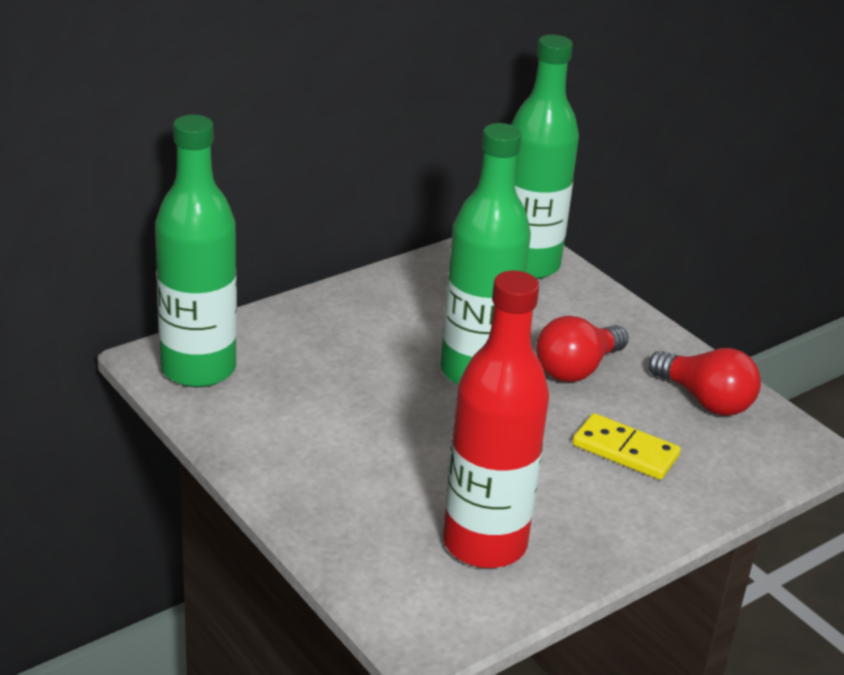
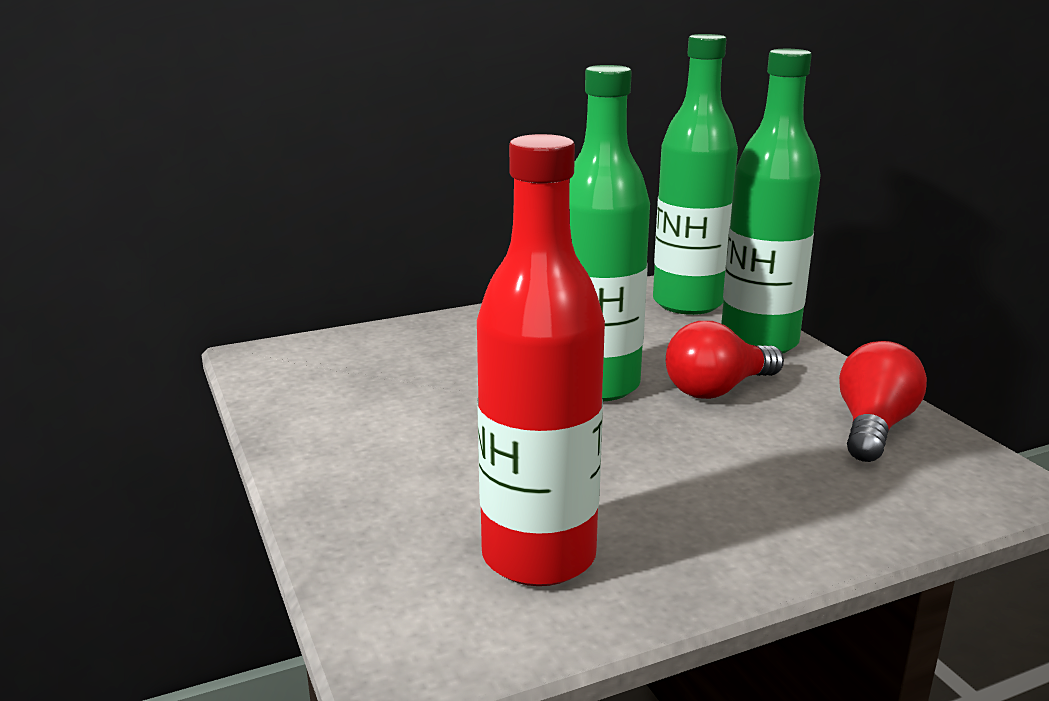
camera: 15 degrees right, 10 degrees down
green bottle [155,115,237,387] -> green bottle moved to [721,49,821,354]
yellow domino [572,413,681,480] -> none
red light bulb [648,348,761,416] -> red light bulb turned 120 degrees counterclockwise [839,341,927,462]

